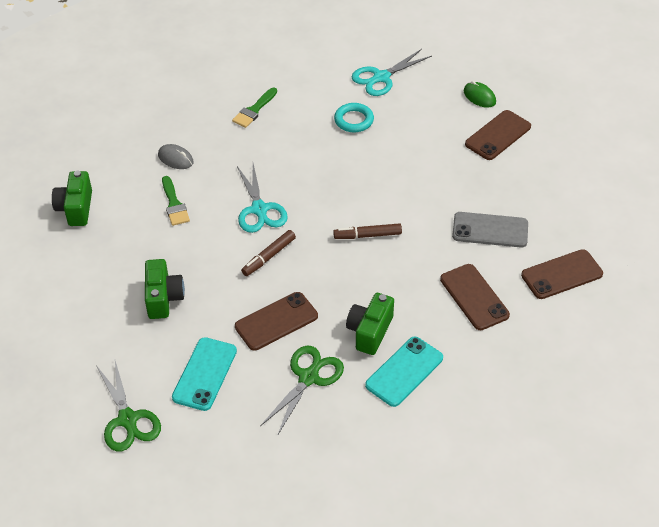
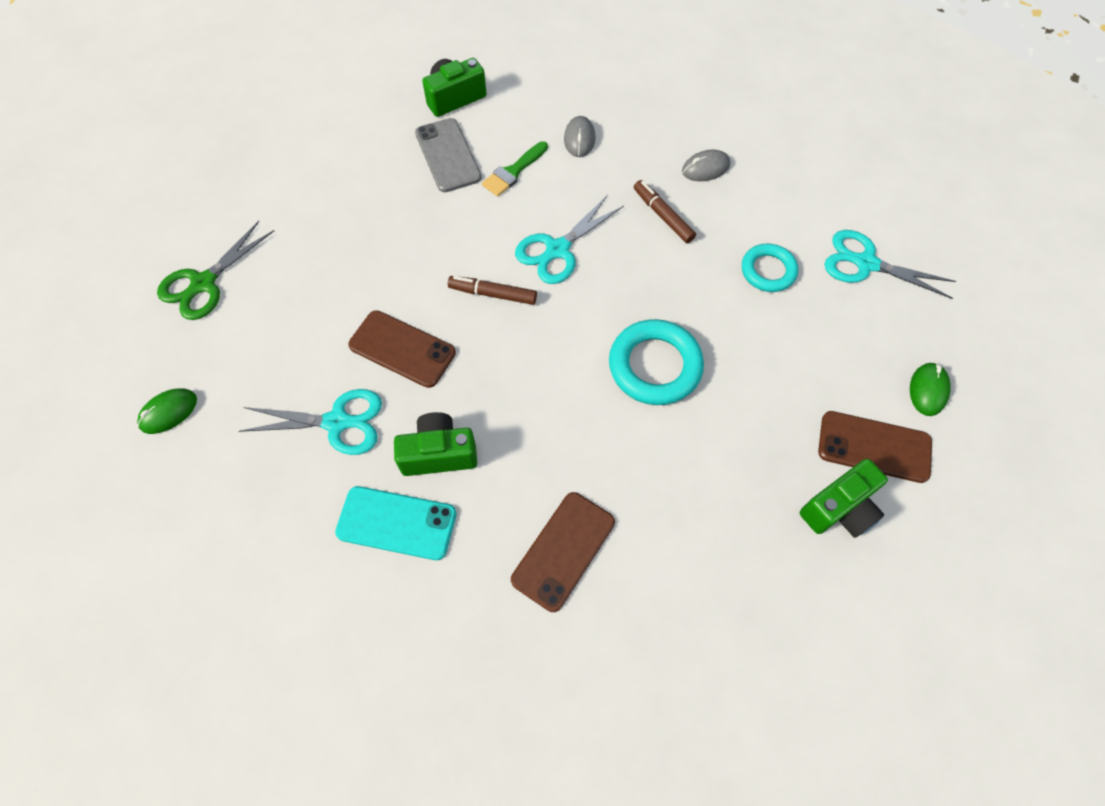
camera: 60 degrees right, 15 degrees up
green camera [145,259,185,319] -> green camera moved to [800,459,888,538]
turquoise phone [172,337,237,411] -> none
green brush [232,88,277,128] -> grey mouse [682,149,730,181]
green scissors [260,346,344,436] -> turquoise scissors [239,389,382,455]
brown marker [333,223,402,239] -> brown marker moved to [634,180,696,243]
grey phone [452,212,528,248] -> grey phone moved to [415,118,481,192]
brown phone [521,249,603,299] -> none
none -> green mouse [137,389,197,434]
none -> turquoise ring [609,319,704,405]

